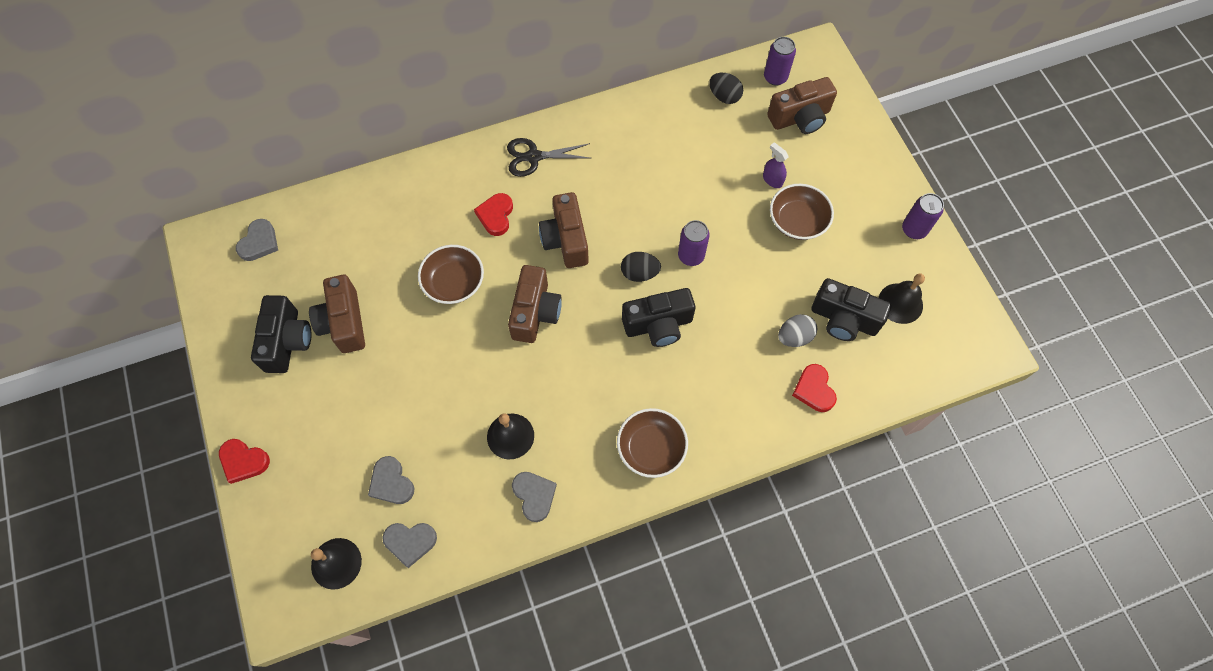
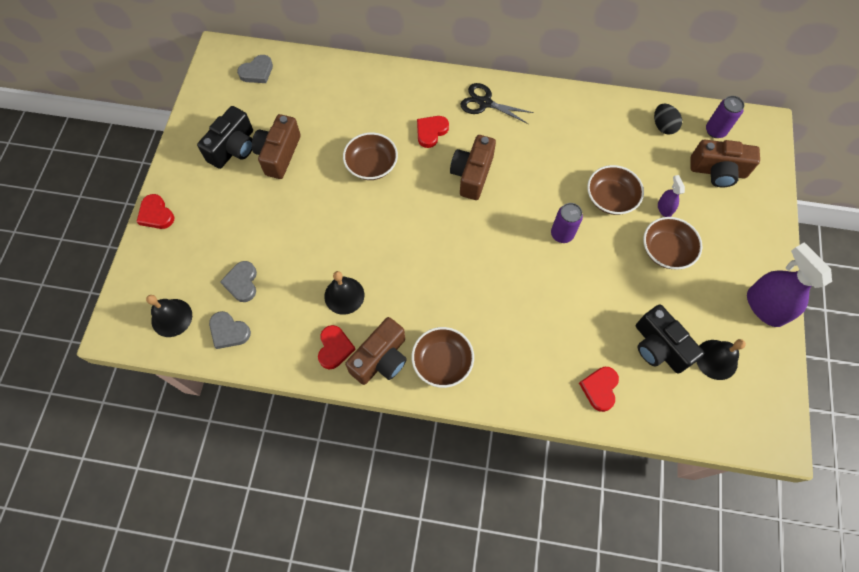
camera: 30 degrees right, 0 degrees up
brown camera [508,265,562,343] -> brown camera moved to [345,317,407,385]
grey heart [512,472,557,522] -> red heart [318,325,356,370]
black egg [621,252,661,282] -> none
black camera [622,288,696,347] -> none
grey egg [778,314,817,347] -> none
purple can [902,193,944,239] -> purple spray bottle [747,243,832,327]
none -> brown bowl [587,165,644,215]

